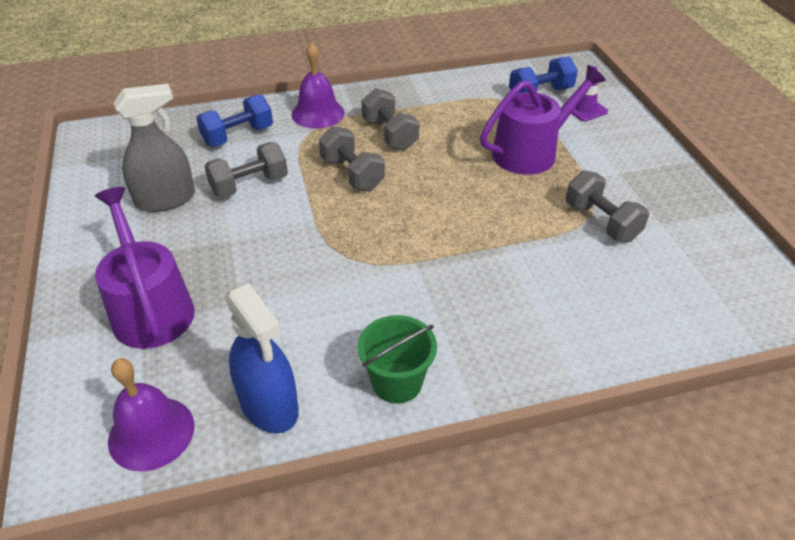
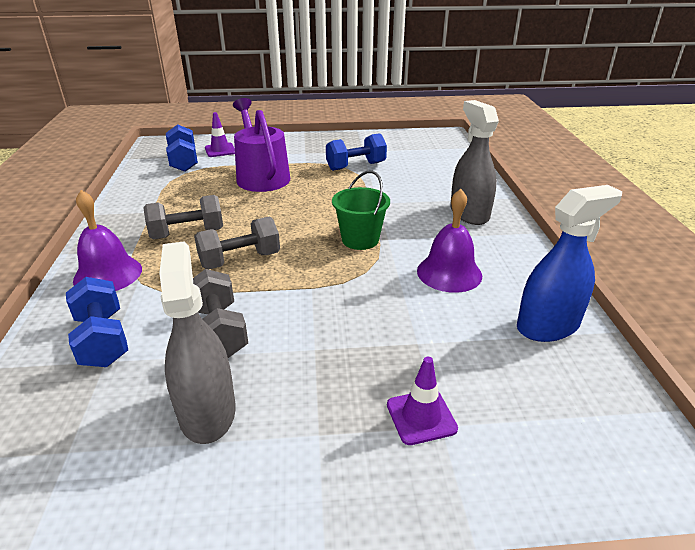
camera: 80 degrees left, 10 degrees down
purple watering can [95,187,195,349] -> purple traffic cone [387,357,458,445]
purple bell [108,358,194,472] -> purple bell moved to [417,189,482,293]
green bucket [357,315,437,404] -> green bucket moved to [332,171,390,250]
grey dumbbell [566,170,649,242] -> blue dumbbell [326,133,387,171]
none -> grey spray bottle [450,100,499,225]

